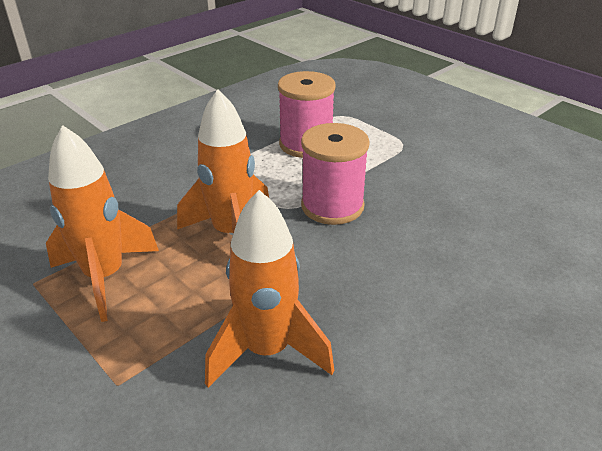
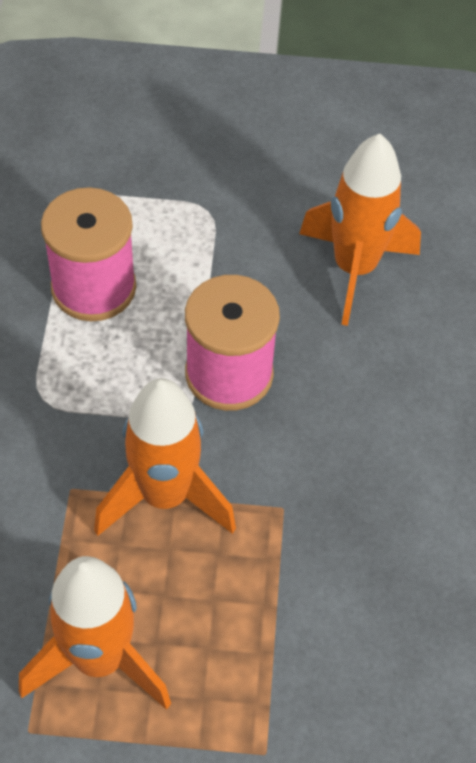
camera: 45 degrees left, 20 degrees up
orange rocket [205,190,334,388] -> orange rocket moved to [299,134,421,326]

